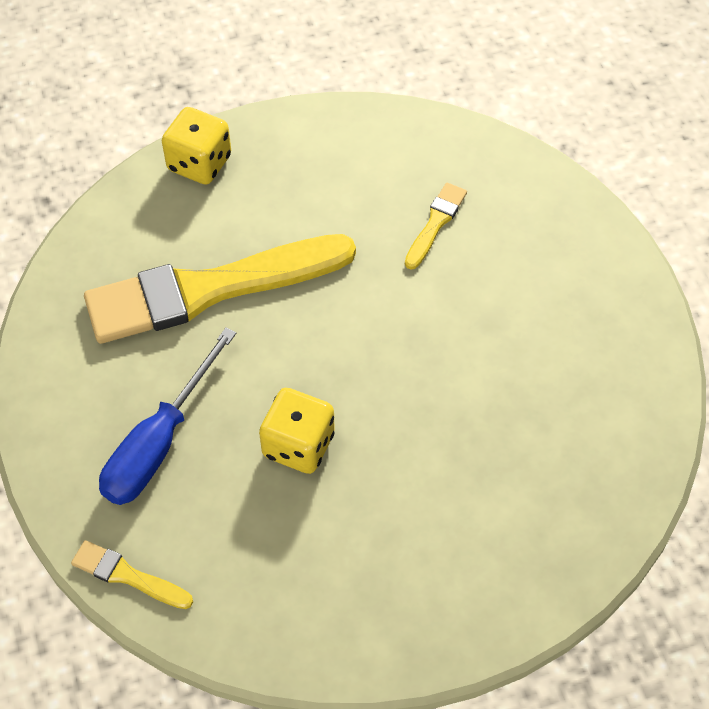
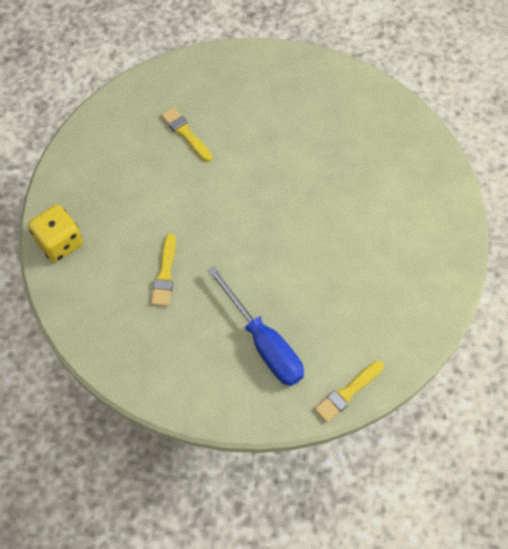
camera: 65 degrees left, 5 degrees up
yellow brush [84,234,356,344] -> yellow brush [151,234,176,306], size x0.42
yellow dice [259,388,335,474] -> none

